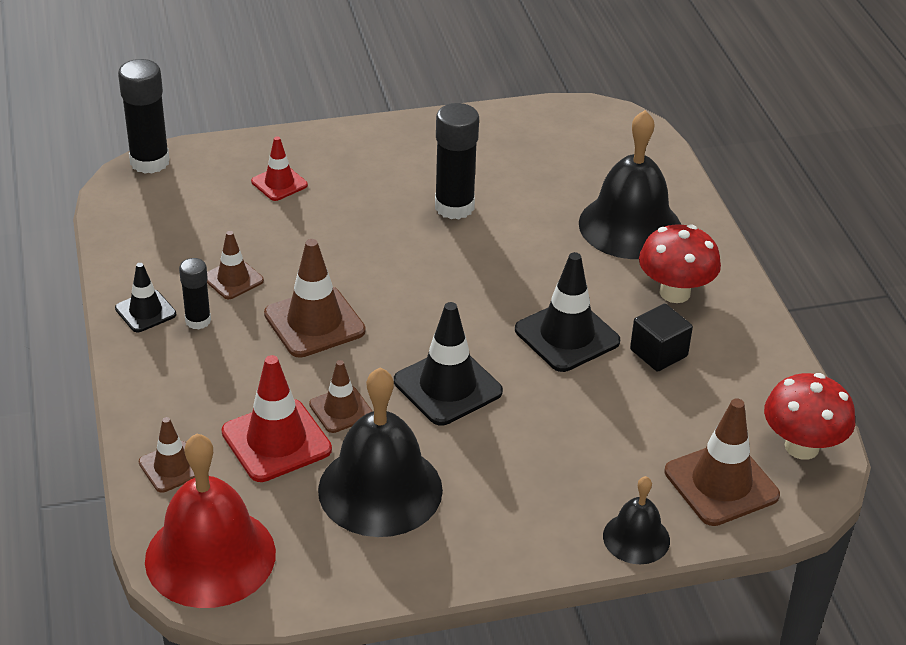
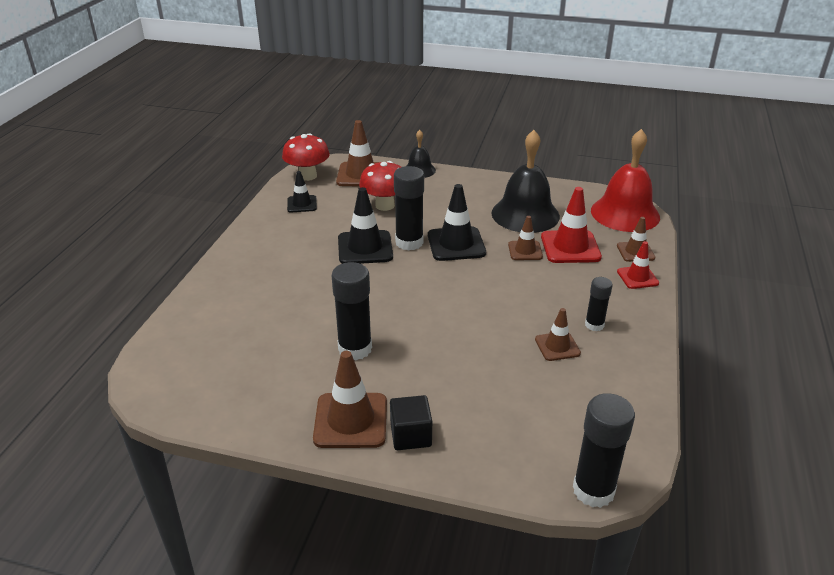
camera: 150 degrees left, 5 degrees down
black traffic cone [115,263,176,332] -> black traffic cone moved to [287,171,317,212]
red traffic cone [251,136,308,201] -> red traffic cone moved to [617,241,659,289]
brown traffic cone [264,239,366,358] -> brown traffic cone moved to [313,351,387,448]
black bell [579,110,681,259] -> none
black cube [630,304,693,372] -> black cube moved to [390,395,432,450]
red mushroom [639,224,721,303] -> red mushroom moved to [359,161,401,211]
none -> black glue stick [394,166,424,251]

